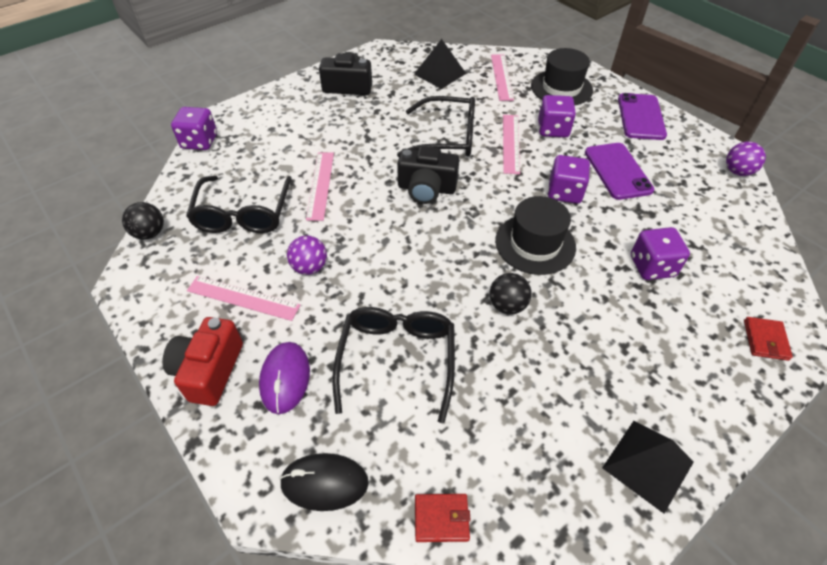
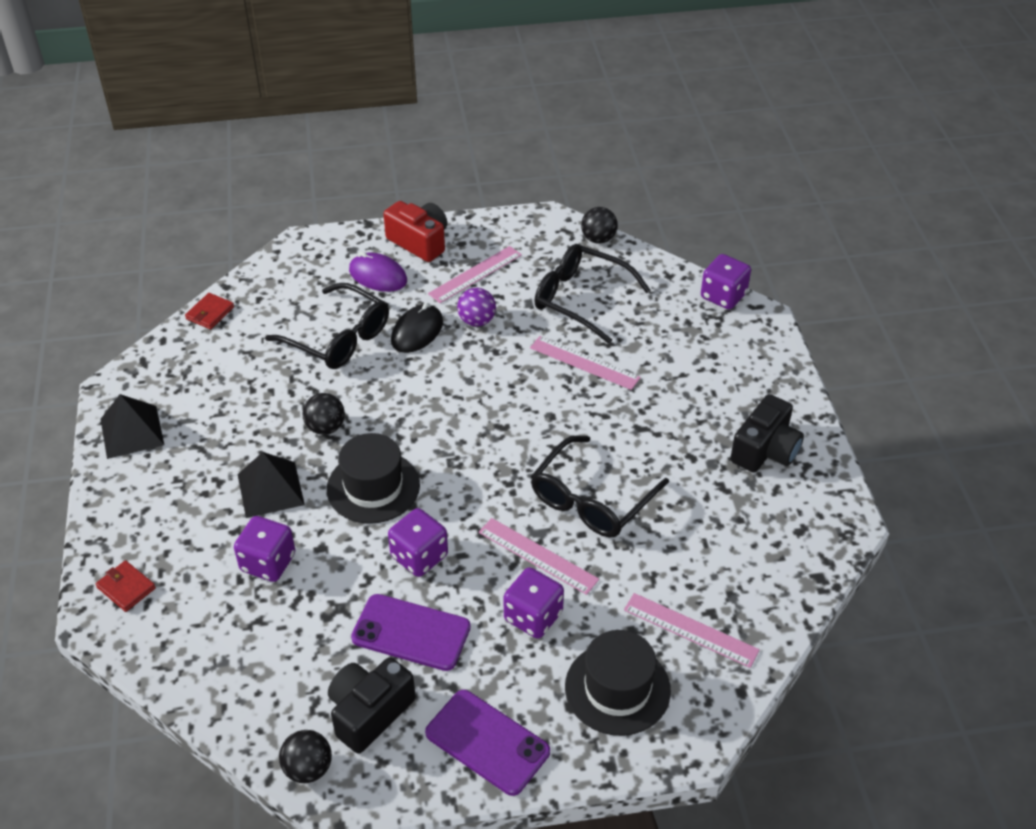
camera: 120 degrees right, 5 degrees down
black mouse [279,453,369,511] -> black mouse moved to [391,303,443,353]
black camera [397,146,459,204] -> black camera moved to [328,657,416,754]
black pyramid [414,39,466,89] -> black pyramid moved to [238,452,305,518]
purple ball [726,141,766,176] -> black ball [279,730,332,783]

